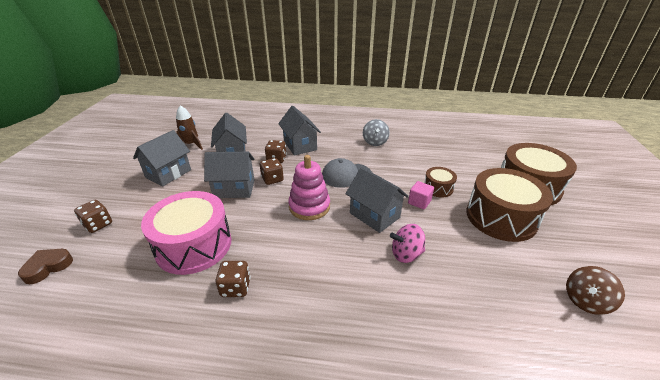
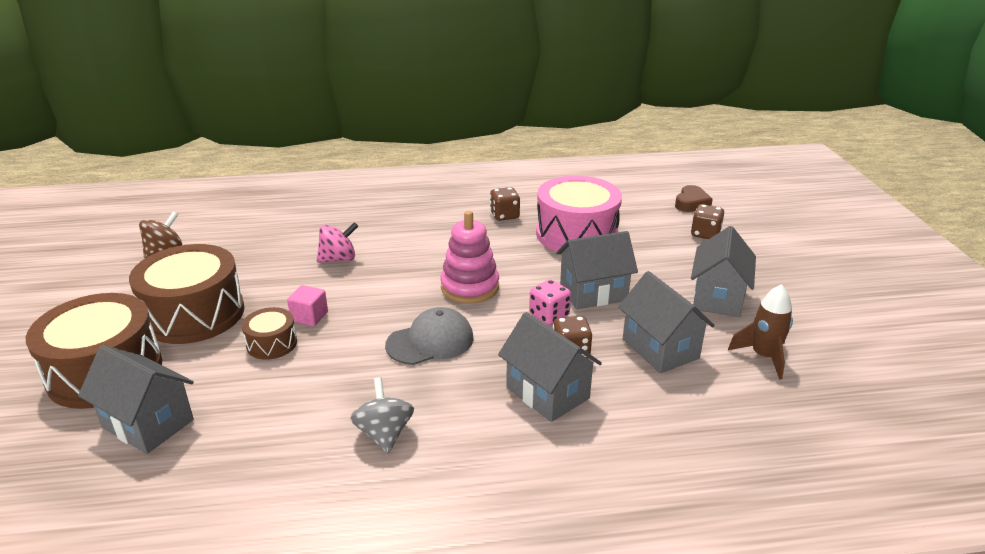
camera: 165 degrees right, 5 degrees down
brown dice [260,158,284,185] -> pink dice [529,280,571,325]
grey house [346,167,409,233] -> grey house moved to [78,345,194,454]

